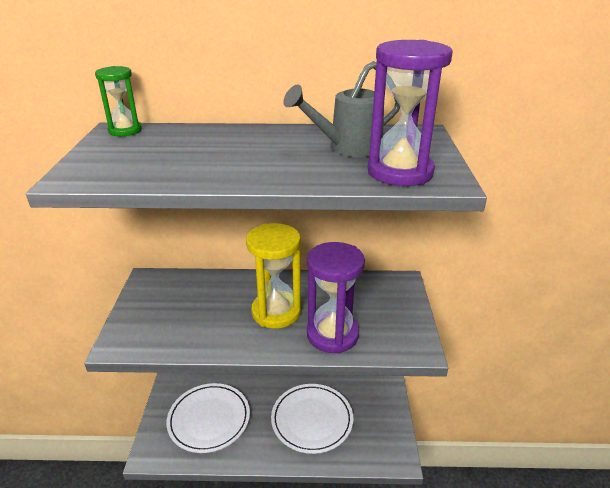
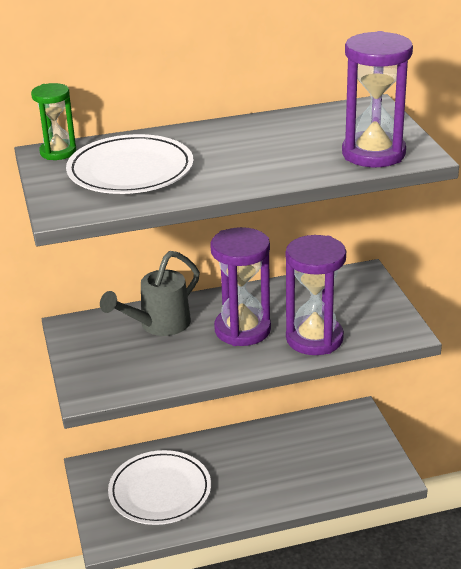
camera: 15 degrees left, 0 degrees up
yellow hourglass [246,223,301,329] -> purple hourglass [210,227,271,346]
white plate [271,384,353,454] -> white plate moved to [66,134,194,194]
grey watering can [283,61,400,157] -> grey watering can moved to [100,251,200,336]

